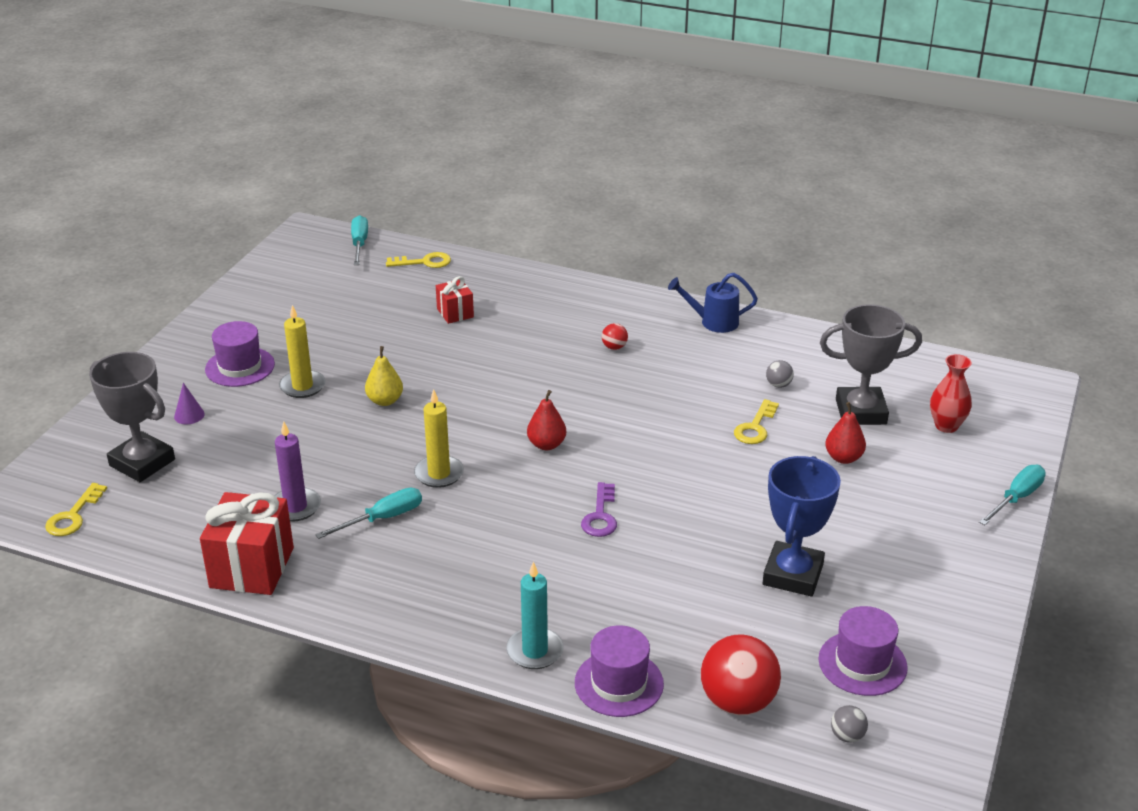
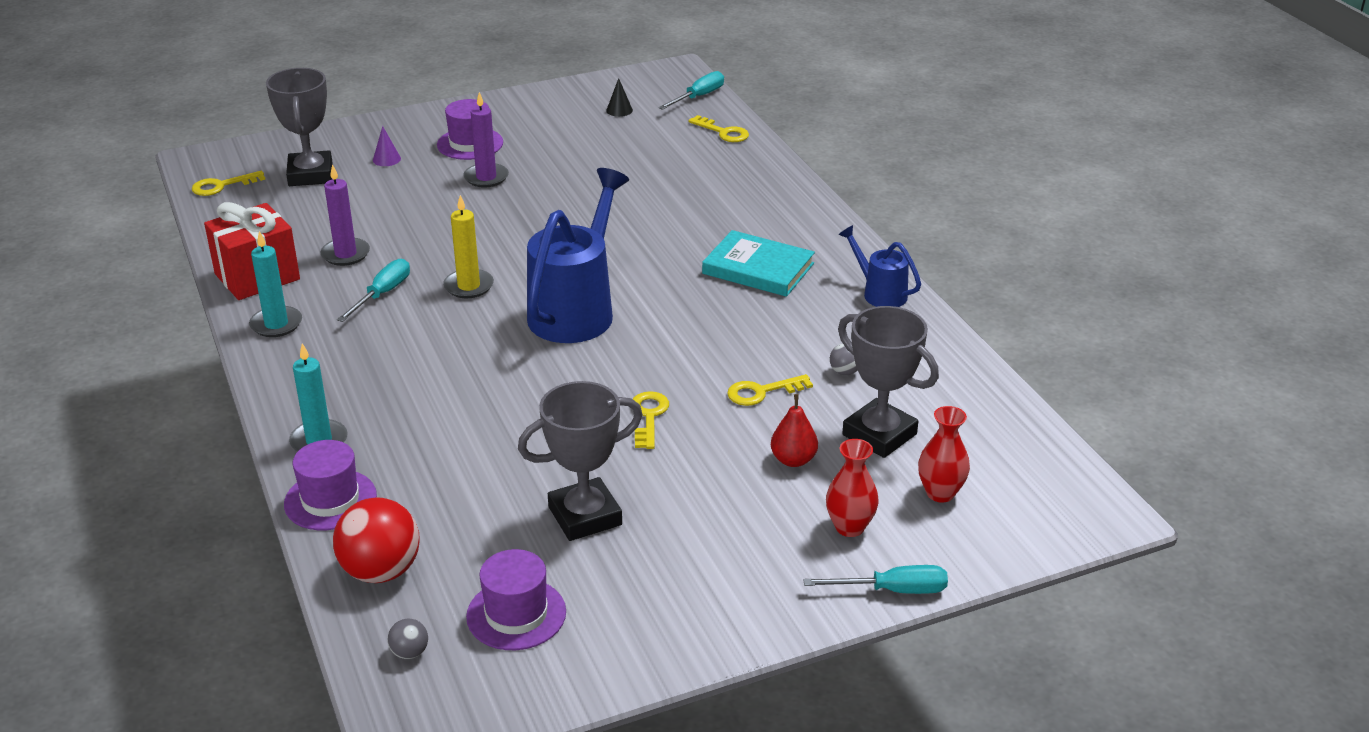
camera: 45 degrees right, 0 degrees up
yellow candle [279,305,325,398] -> purple candle [463,92,509,188]
turquoise screwdriver [315,488,422,539] -> turquoise screwdriver turned 75 degrees counterclockwise [337,259,410,322]
yellow pear [365,346,403,406] -> none
red gift [436,276,474,324] -> none
red pear [527,390,566,450] -> blue watering can [527,168,629,343]
purple key [581,482,617,537] -> none
red ball [602,323,628,350] -> turquoise book [702,230,815,297]
blue trophy [763,456,841,597] -> grey trophy [518,381,643,541]
none -> turquoise candle [249,231,302,337]
none -> black cone [606,78,633,117]
none -> yellow key [633,391,669,449]
none -> red vase [826,439,879,537]

